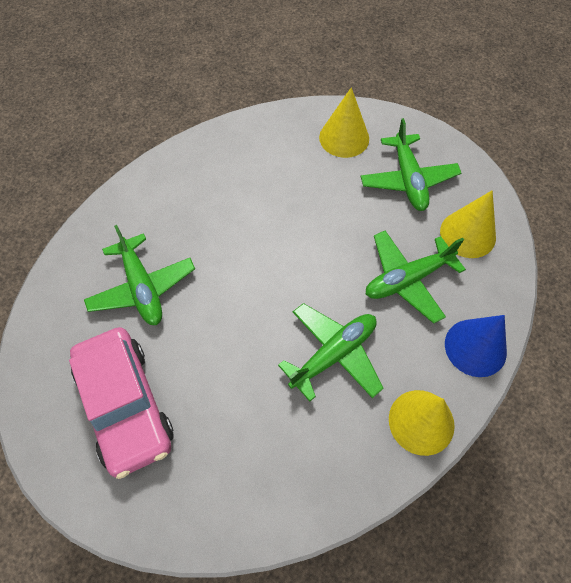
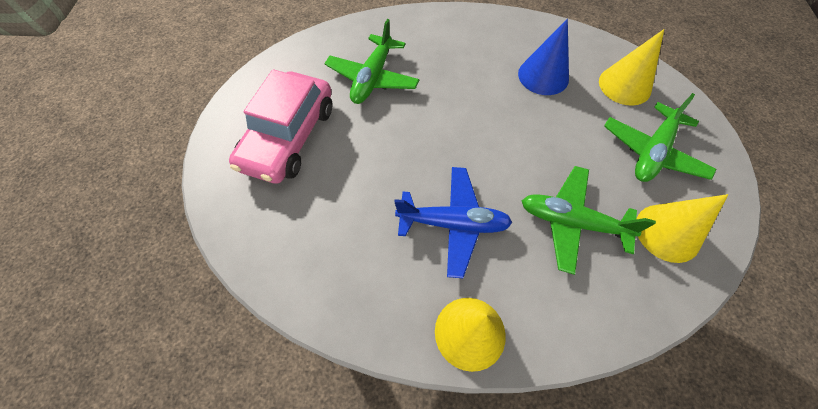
camera: 45 degrees right, 0 degrees up
green plane [278,303,384,402] -> blue plane [394,167,513,278]
blue cone [445,315,507,377] -> blue cone moved to [518,19,569,95]

